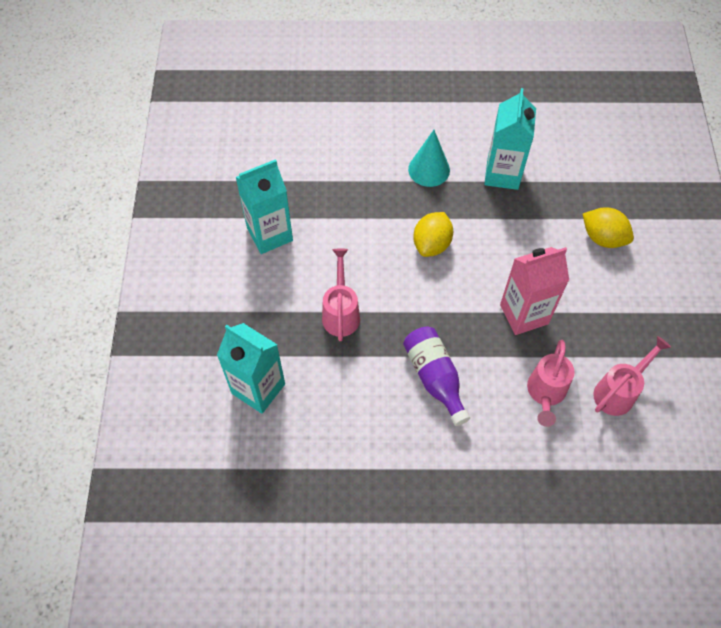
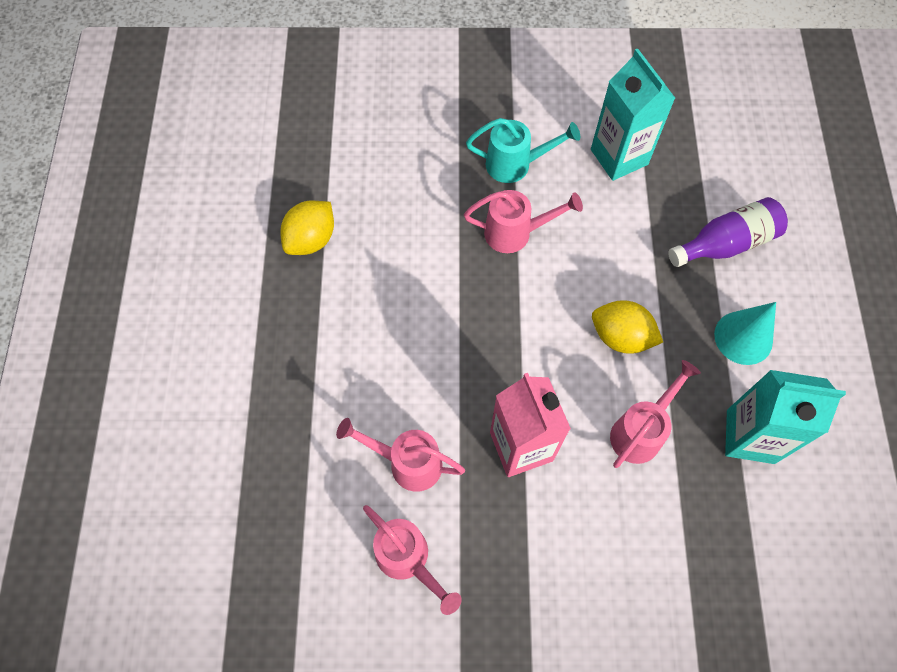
camera: 90 degrees right, 5 degrees up
turquoise carton [217,323,285,414] -> none
purple bottle [403,326,470,426] -> purple bottle moved to [668,197,788,267]
yellow lemon [583,207,634,248] -> yellow lemon moved to [280,201,334,255]
none -> turquoise watering can [466,118,580,183]
none -> pink watering can [610,360,701,468]

